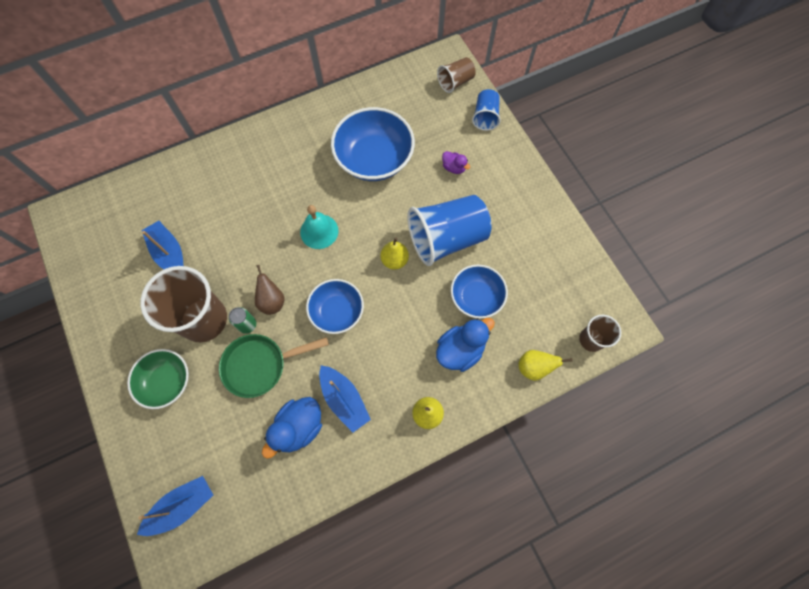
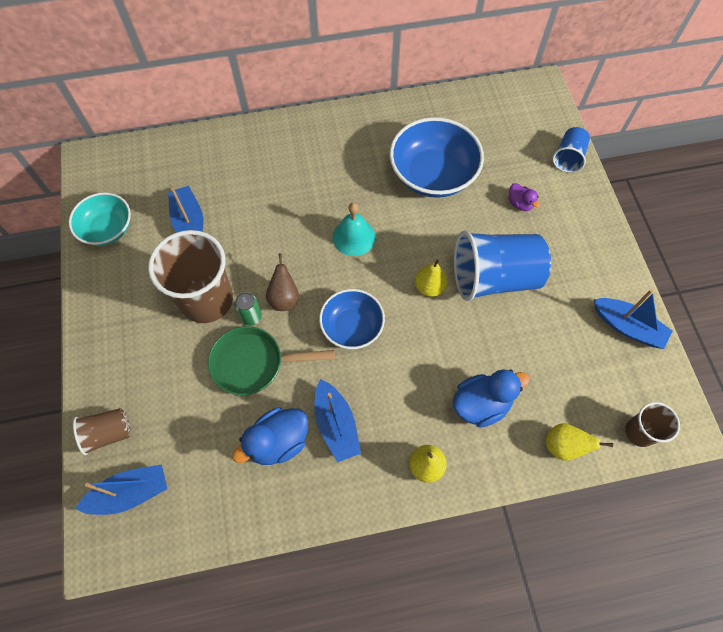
camera: 15 degrees right, 5 degrees down
green bowl [127,349,189,409] -> none
brown cup [437,57,476,93] -> brown cup moved to [73,408,131,455]
blue bowl [451,265,508,319] -> none
none -> turquoise bowl [69,192,131,246]
none -> blue boat [594,289,673,349]

